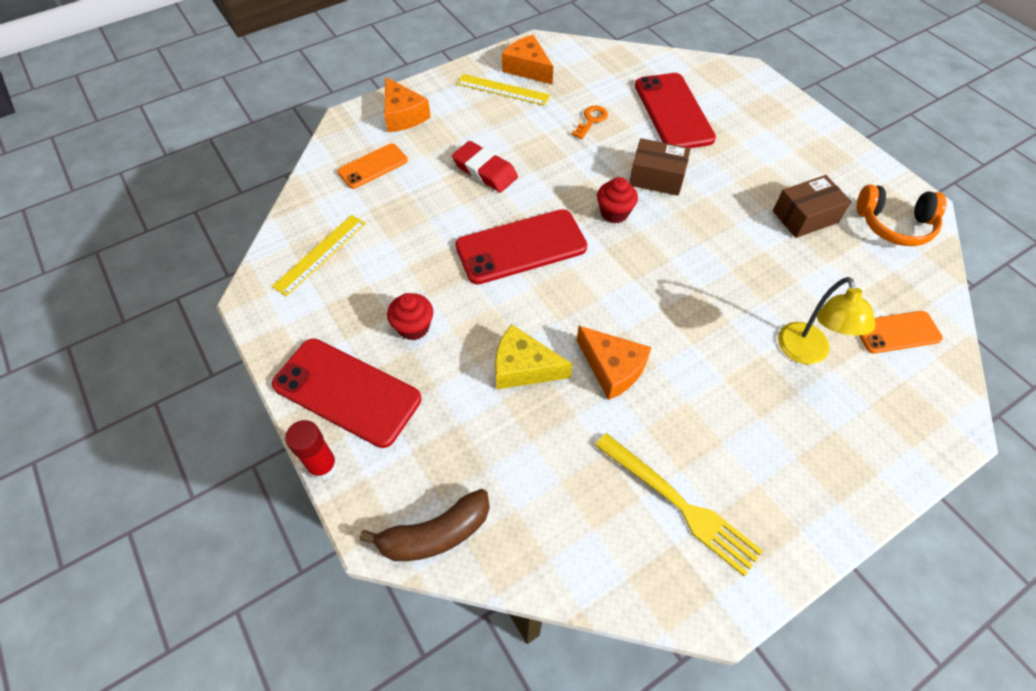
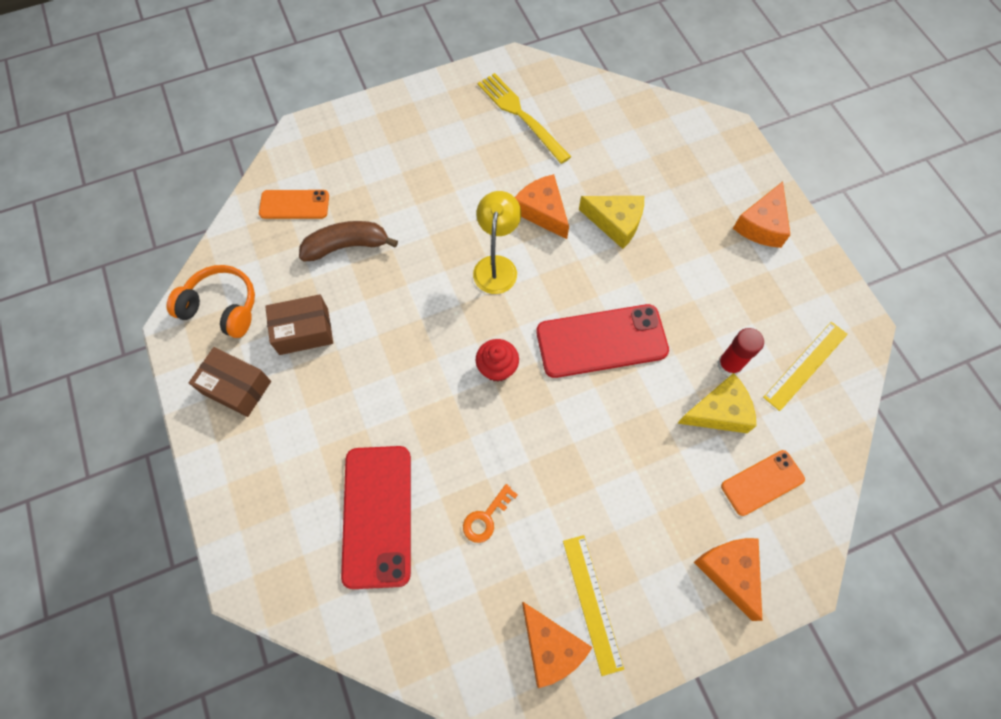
camera: 170 degrees left, 10 degrees up
red phone [272,339,421,448] -> orange cheese [733,182,790,248]
red glue stick [285,420,338,480] -> red glue stick moved to [717,328,764,376]
brown banana [360,489,490,561] -> brown banana moved to [299,221,398,262]
red cupcake [387,293,433,340] -> none
red eraser [452,141,518,193] -> none
yellow ruler [456,74,550,106] -> yellow ruler turned 45 degrees clockwise [563,535,624,676]
brown box [629,138,691,196] -> brown box moved to [189,347,271,417]
yellow lamp [778,277,875,364] -> yellow lamp moved to [473,191,521,294]
none -> yellow cheese [677,373,757,433]

